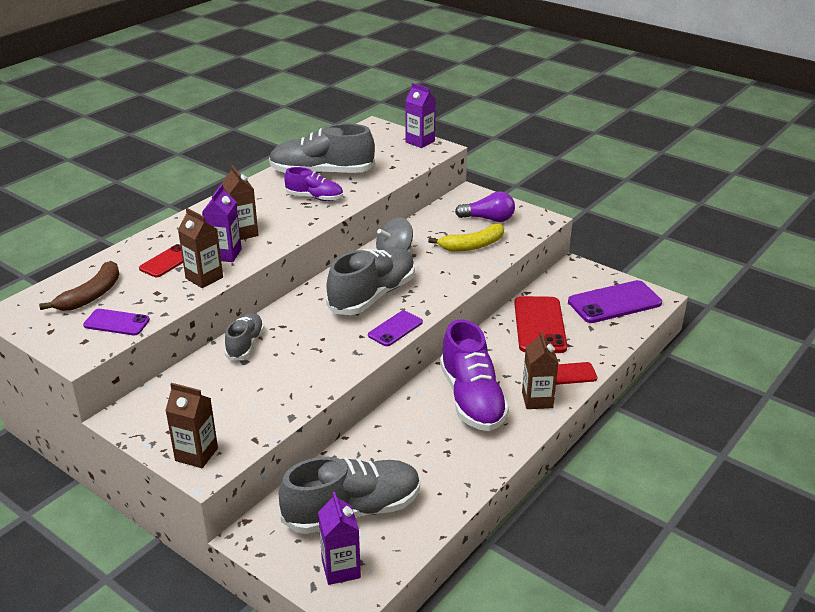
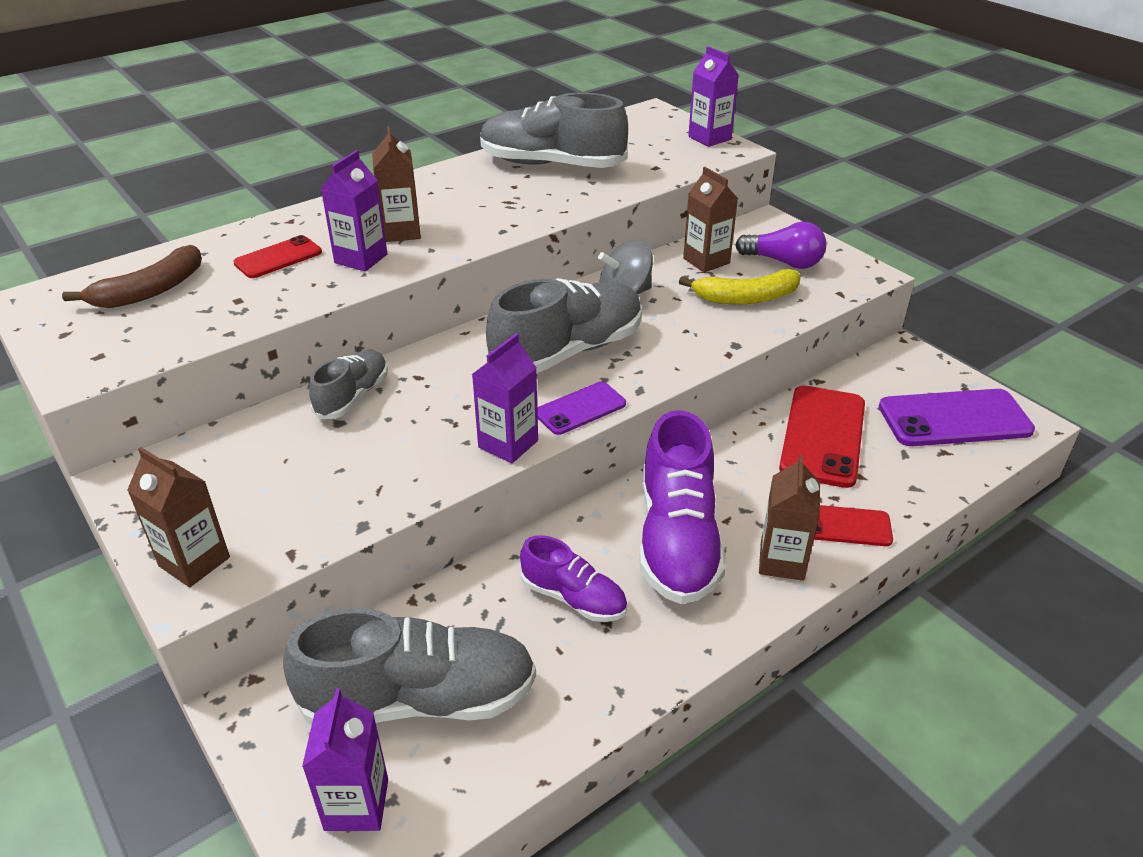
camera: 15 degrees right, 5 degrees up
purple phone [83,309,150,335] -> none
brown carton [178,208,223,288] -> brown carton moved to [683,167,738,273]
purple shoe [284,167,343,201] -> purple shoe moved to [520,535,627,622]
none -> purple carton [472,333,538,463]

